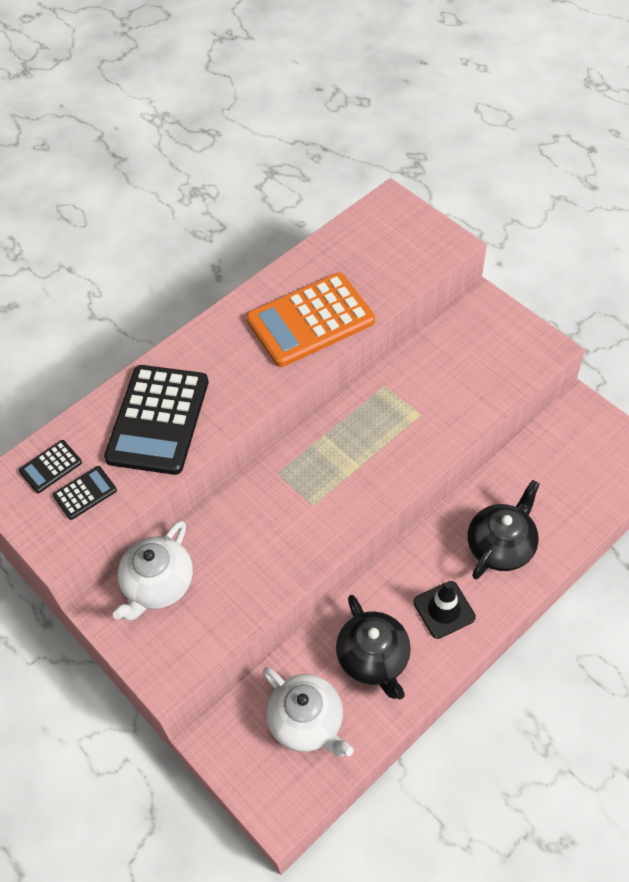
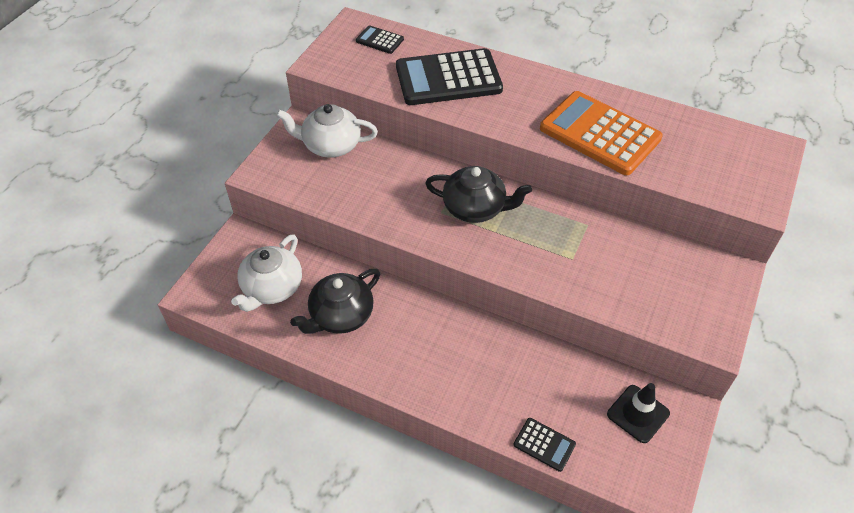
camera: 65 degrees right, 5 degrees down
black calculator [53,466,117,520] -> black calculator moved to [514,418,576,472]
black traffic cone [413,581,476,639] -> black traffic cone moved to [607,383,670,443]
black teapot [468,480,540,579] -> black teapot moved to [425,166,532,223]

